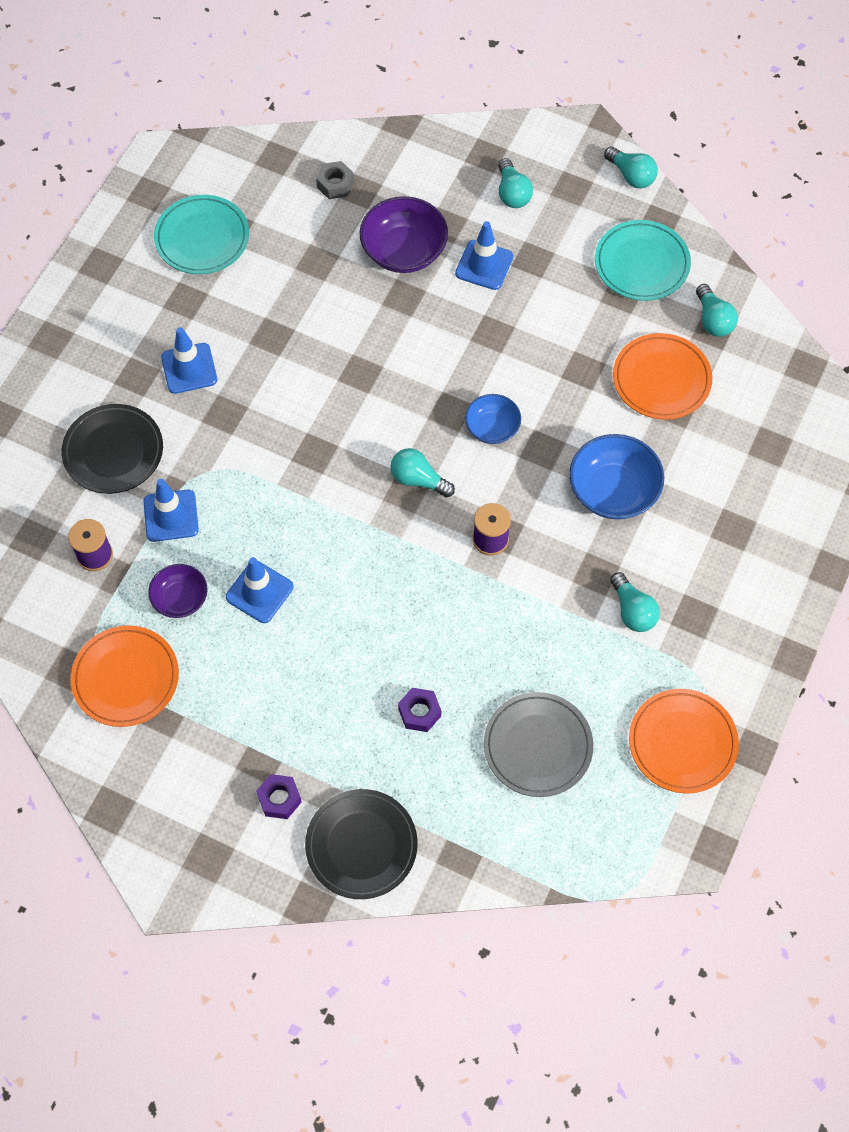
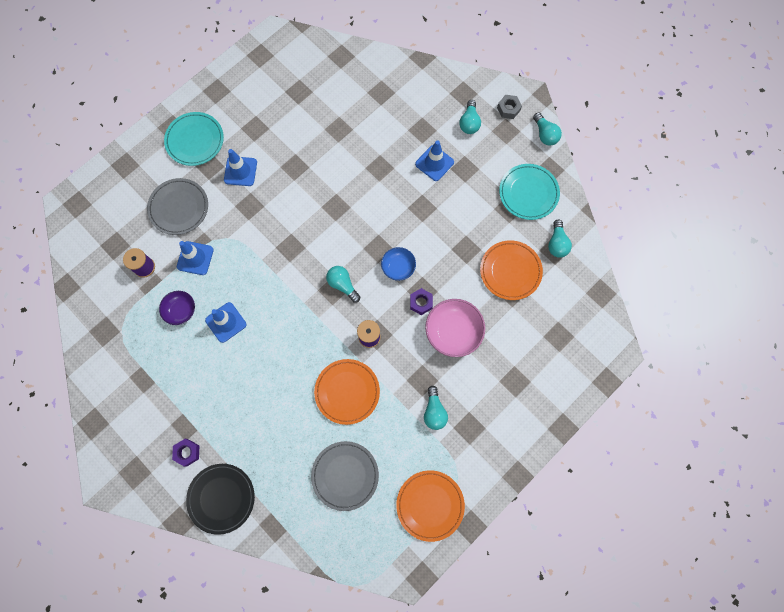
camera: 20 degrees right, 10 degrees up
black plate [62,404,163,494] -> grey plate [147,178,208,235]
orange plate [71,625,179,727] -> orange plate moved to [314,359,380,425]
turquoise plate [154,195,249,274] -> turquoise plate moved to [164,112,224,166]
grey nut [316,161,354,199] -> grey nut moved to [497,95,522,119]
purple bowl [360,196,448,273] -> none
purple nut [398,688,441,732] -> purple nut moved to [410,288,433,315]
blue bowl [569,434,664,519] -> pink bowl [425,299,485,357]

